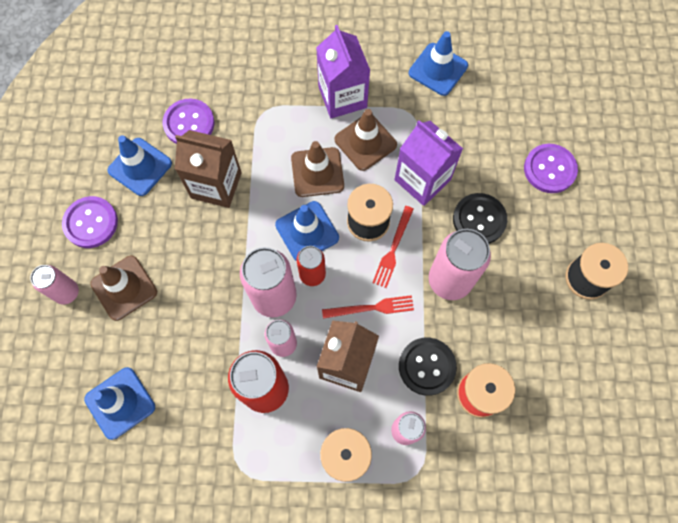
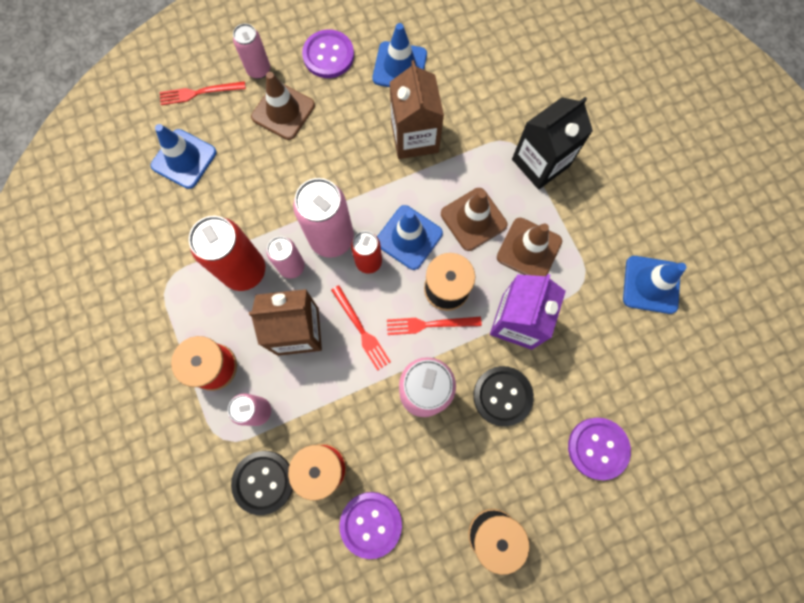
camera: 65 degrees right, 5 degrees up
purple button [163,98,214,144] -> purple button moved to [339,492,402,559]
purple carton [316,25,370,118] -> none
black button [399,338,457,396] -> black button moved to [231,451,293,515]
none -> red fork [160,81,246,105]
none -> black carton [512,97,593,189]

